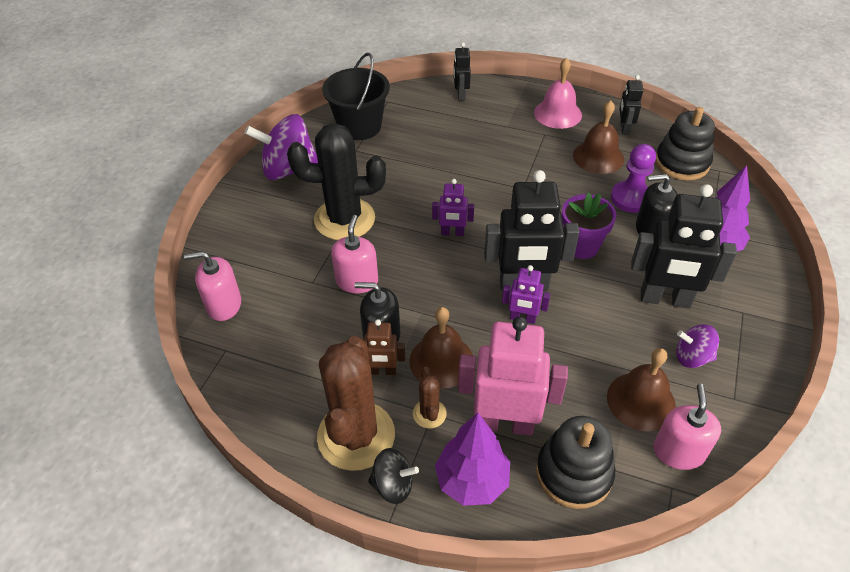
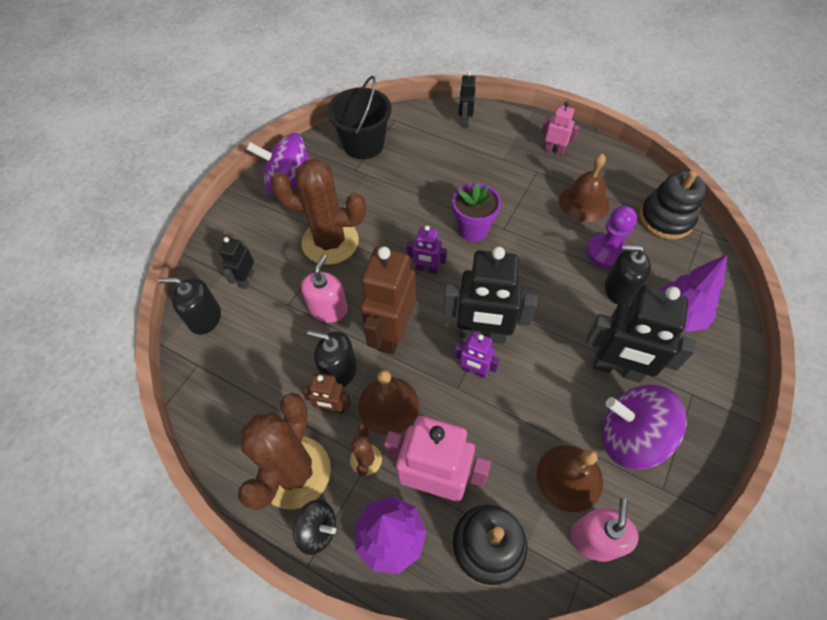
camera: 10 degrees right, 10 degrees up
pink soap dispenser [184,251,241,321] -> black soap dispenser [158,277,221,335]
black cactus [287,123,386,240] -> brown cactus [270,158,366,265]
pink bell [534,58,582,129] -> pink robot [541,102,579,155]
purple flower pot [562,192,616,259] -> purple flower pot moved to [452,183,501,242]
black robot [619,75,643,135] -> black robot moved to [219,237,254,289]
purple spinning top [676,324,719,368] -> purple spinning top [602,385,687,469], size x1.84
none -> brown robot [360,247,416,355]

